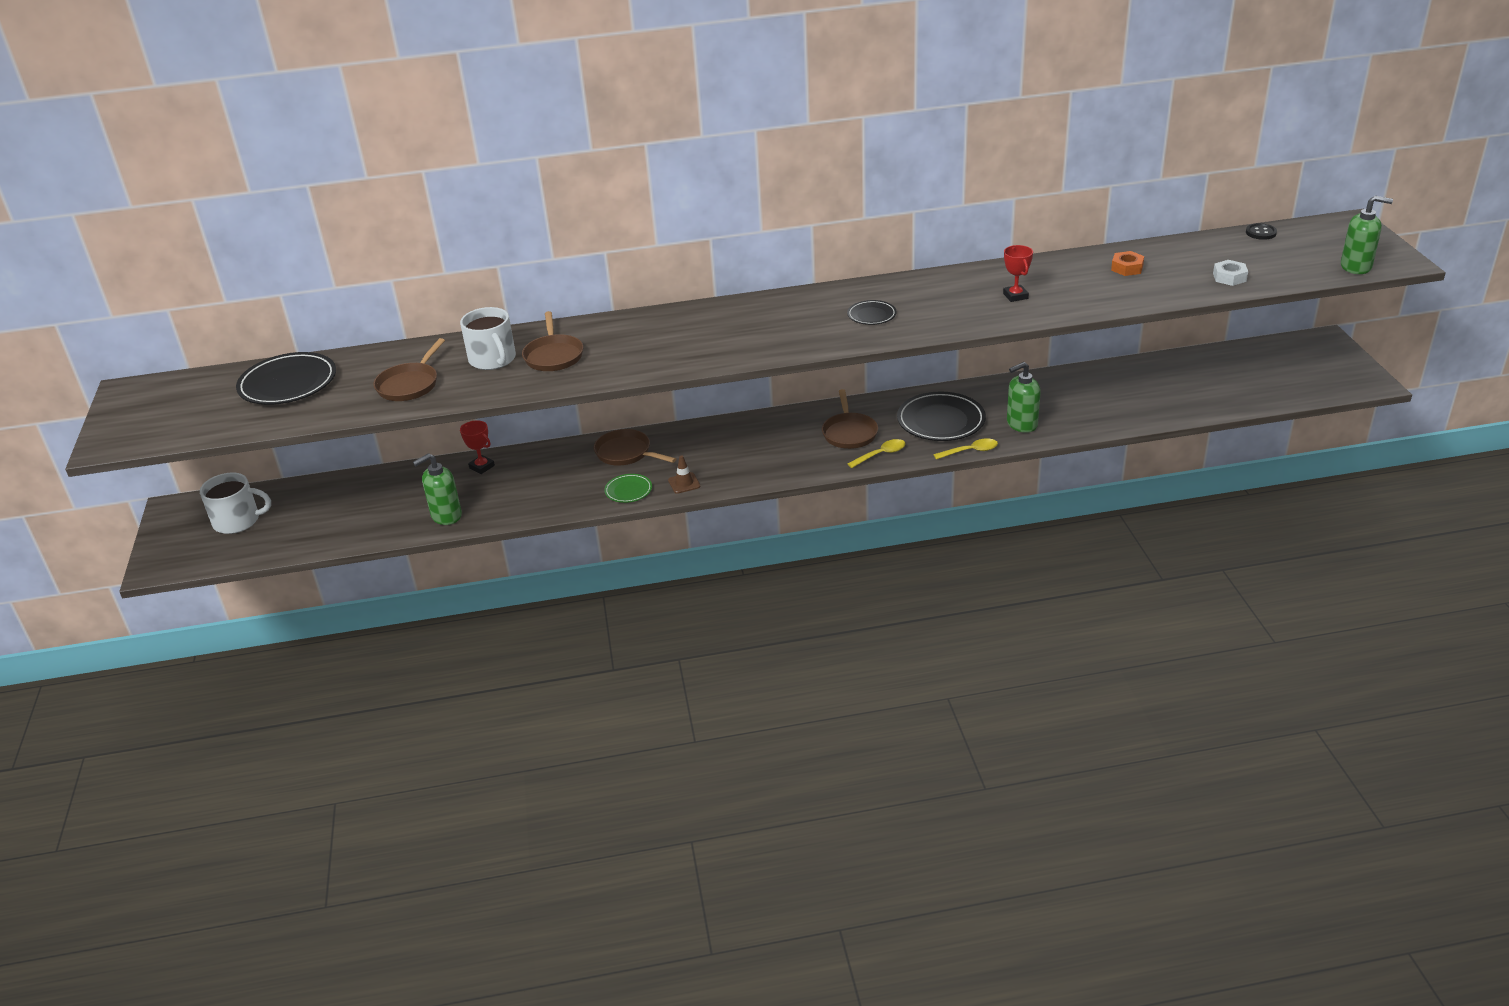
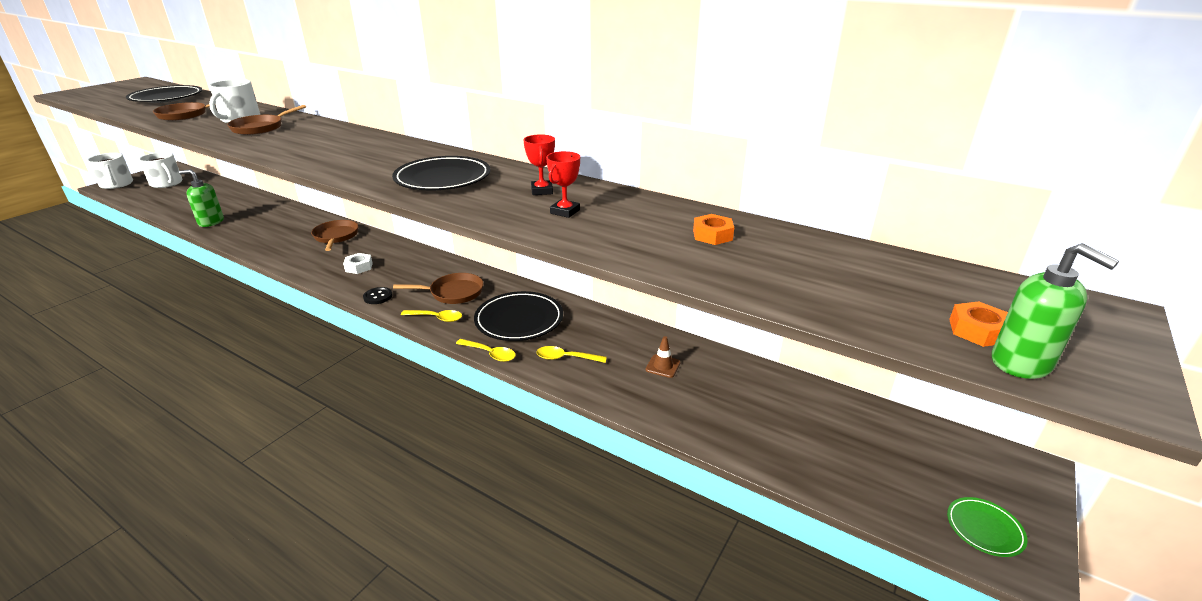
camera: 40 degrees right, 5 degrees down
red trophy [460,420,495,474] -> red trophy moved to [523,134,555,195]
green plate [604,474,652,503] -> green plate moved to [947,497,1028,557]
brown traffic cone [668,455,700,494] -> brown traffic cone moved to [646,336,681,378]
brown pan [822,389,878,449] -> brown pan turned 135 degrees counterclockwise [393,273,483,304]
black plate [847,300,897,325] -> black plate [392,156,491,191], size x1.92
green soap dispenser [1007,362,1041,433] -> yellow spoon [536,346,607,363]
white nut [1213,260,1248,286] -> white nut moved to [343,253,373,274]
black button [1246,223,1277,240] -> black button moved to [363,287,393,304]
none -> white mug [87,153,133,189]
none -> orange nut [949,301,1008,347]

